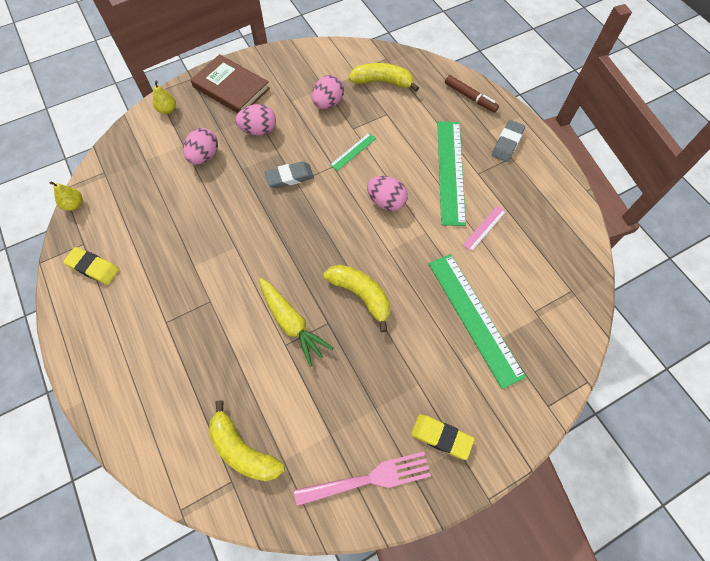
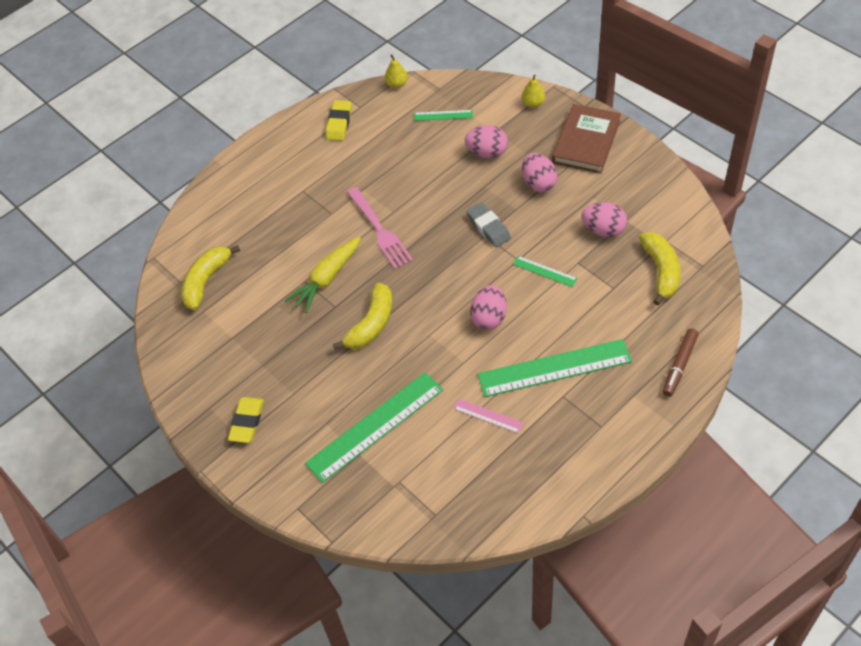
camera: 80 degrees right, 10 degrees down
pink fork [294,452,431,506] -> pink fork moved to [347,187,413,269]
grey eraser [492,120,525,162] -> none
none -> green ruler [414,110,473,121]

